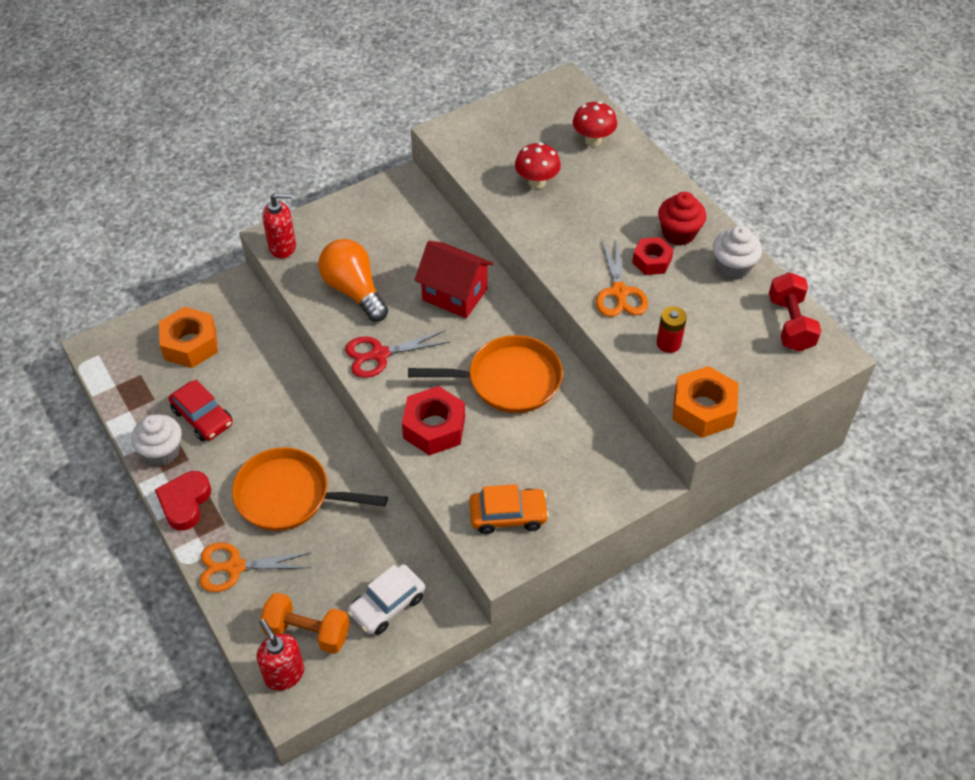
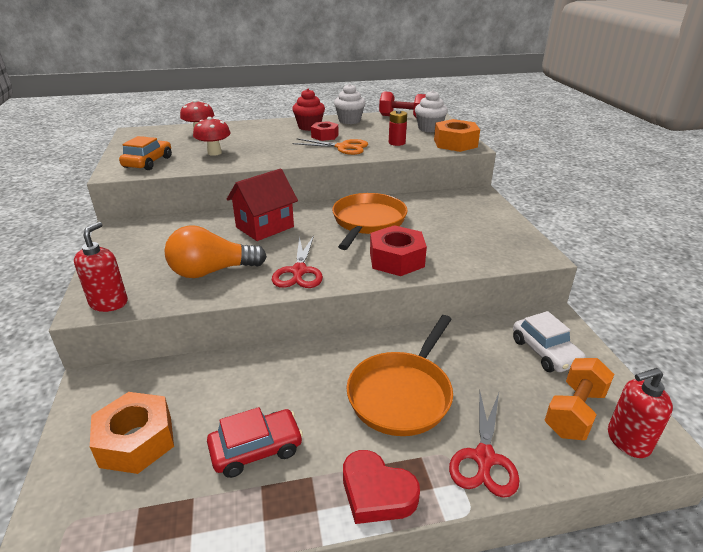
camera: 70 degrees left, 20 degrees down
white cupcake [131,415,182,466] -> white cupcake moved to [415,90,448,132]
orange scissors [199,542,311,592] -> red scissors [449,390,519,498]
orange car [469,484,549,534] -> orange car moved to [119,136,172,170]

